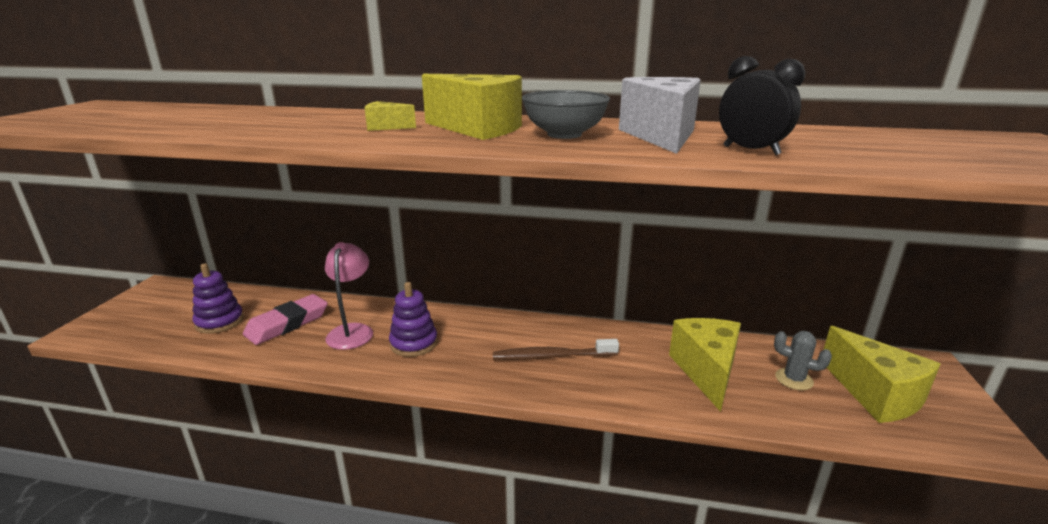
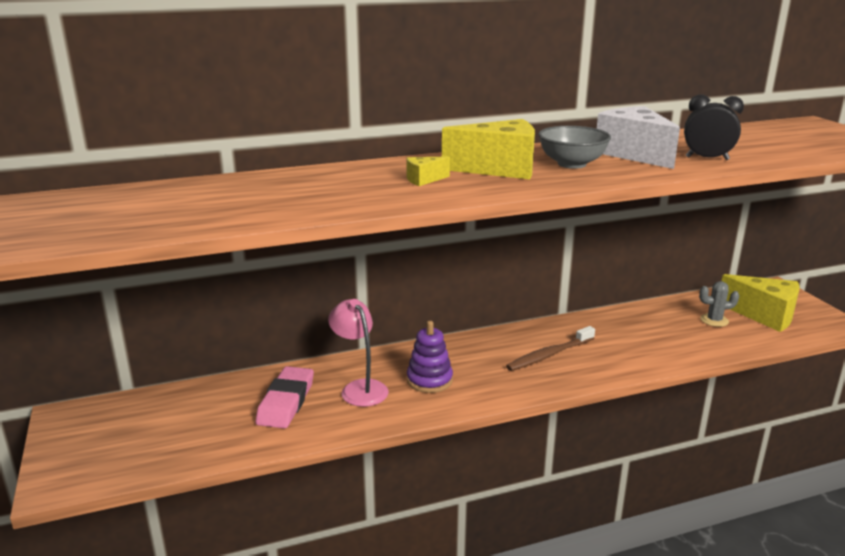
camera: 30 degrees left, 0 degrees up
purple stacking toy [193,263,244,334] -> none
yellow cheese [669,318,741,412] -> none

